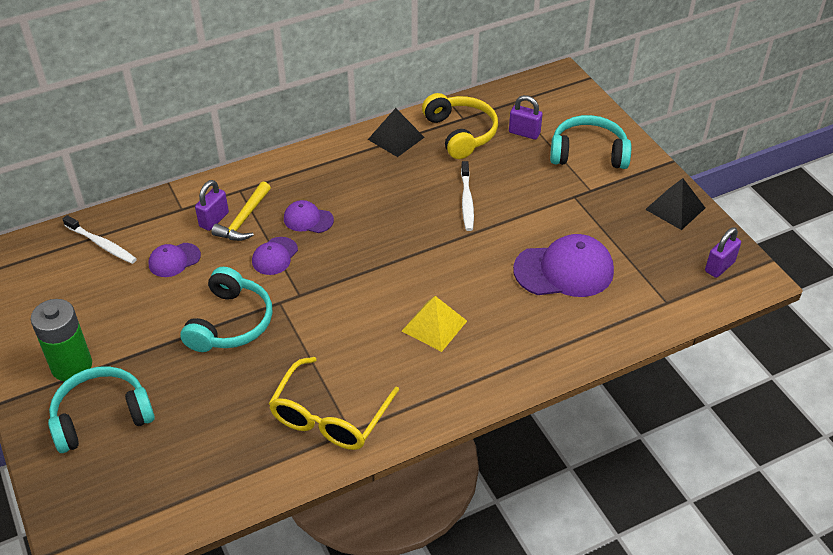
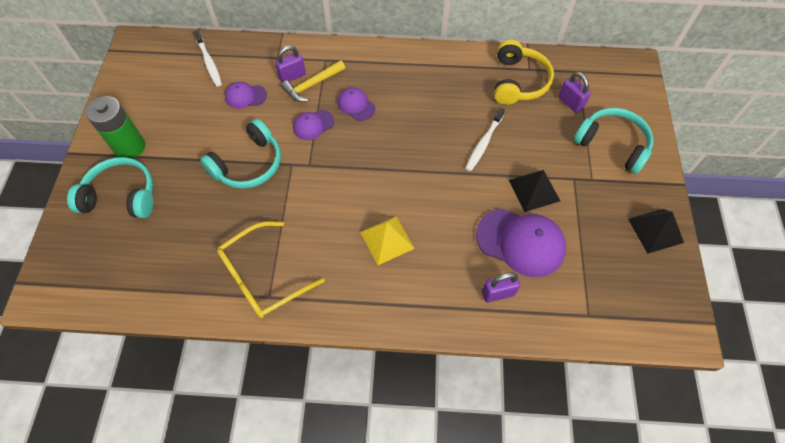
camera: 30 degrees right, 15 degrees up
black pyramid [368,108,425,157] -> black pyramid moved to [509,170,560,212]
purple padlock [705,227,741,278] -> purple padlock moved to [482,272,521,303]

